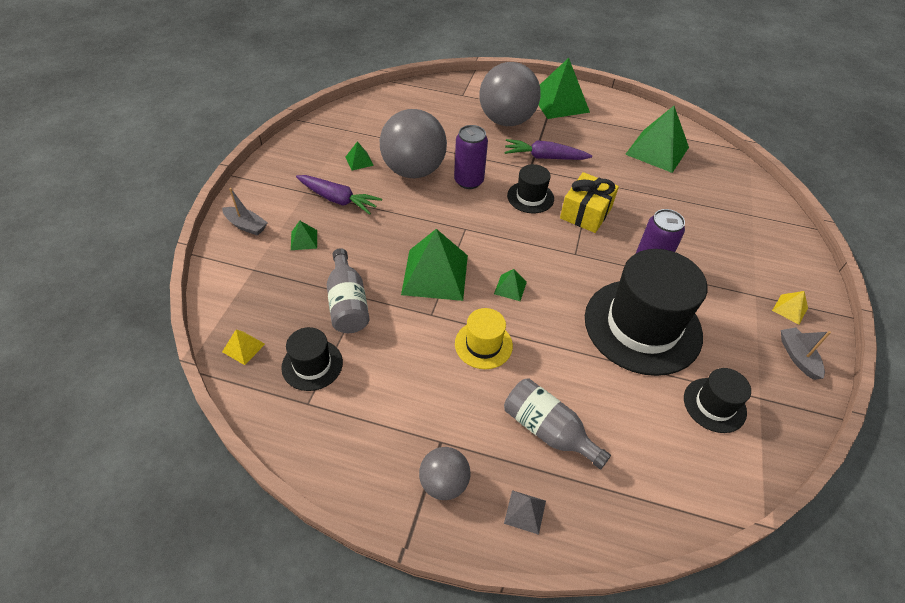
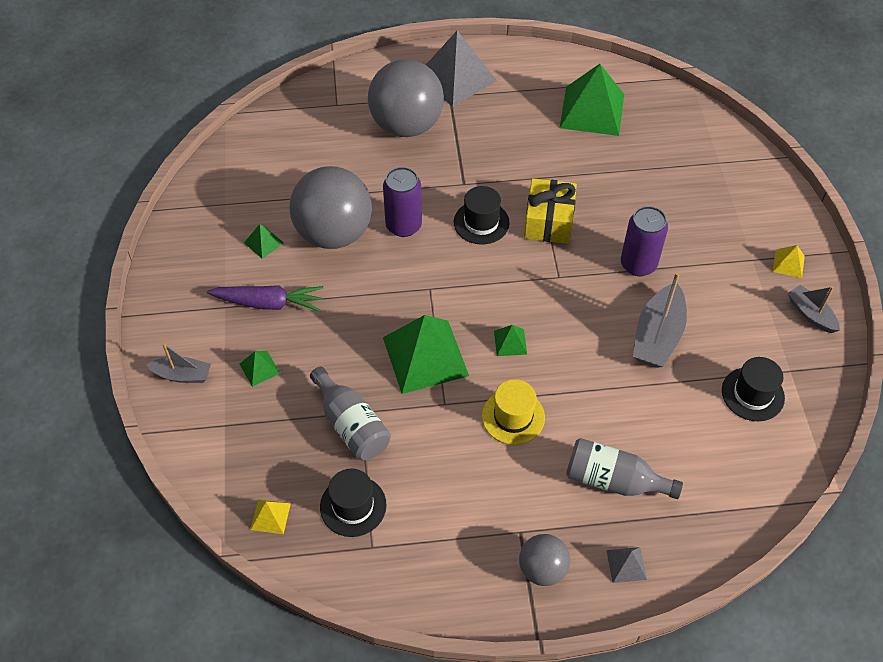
camera: 20 degrees left, 5 degrees up
purple carrot [504,139,592,160] -> none
green pyramid [538,58,590,119] -> grey pyramid [426,31,497,107]
black hat [585,249,708,376] -> grey boat [633,272,687,368]

